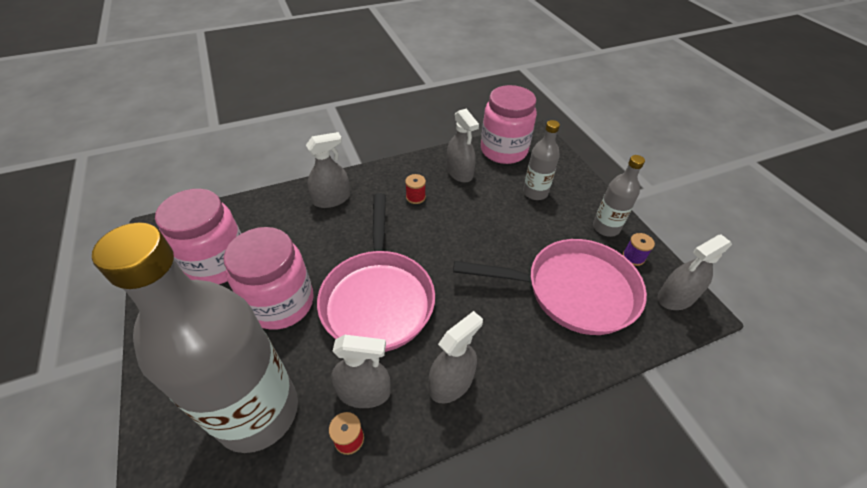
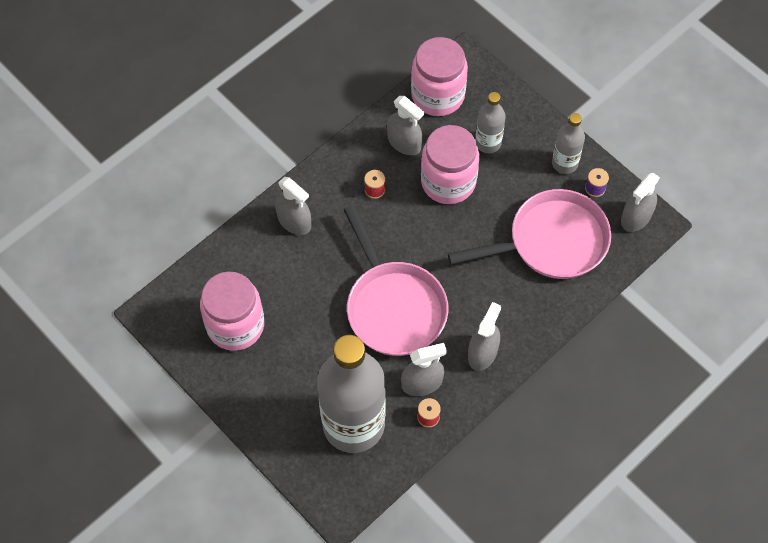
camera: 20 degrees left, 15 degrees up
pink jar [223,227,314,330] -> pink jar moved to [421,125,479,204]
grey spray bottle [306,132,350,208] -> grey spray bottle turned 90 degrees clockwise [275,177,311,235]

